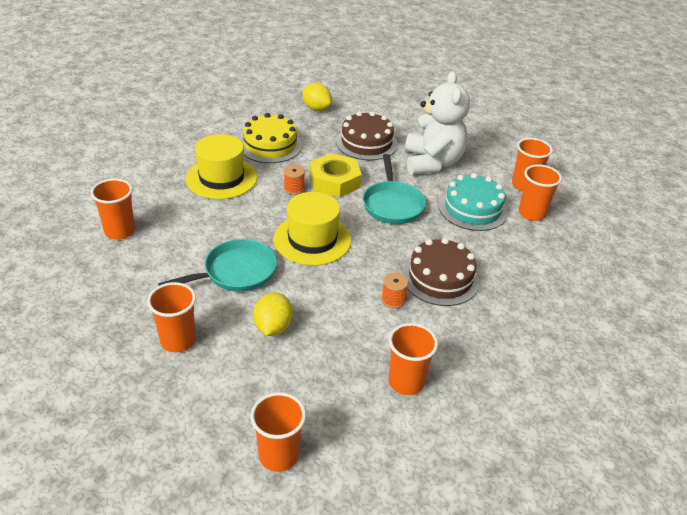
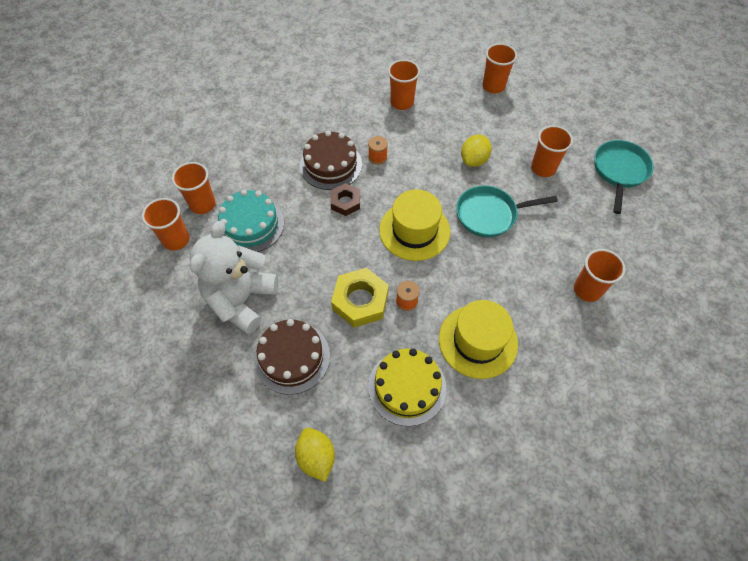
camera: 155 degrees left, 20 degrees up
turquoise pan [363,154,426,224] -> turquoise pan moved to [594,140,654,214]
none -> brown nut [331,183,360,216]

